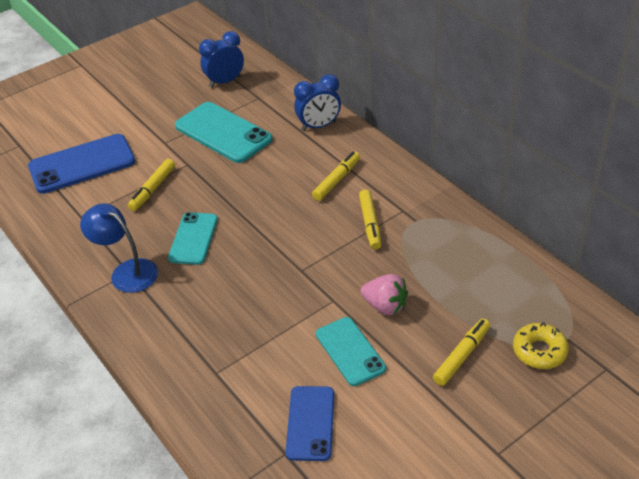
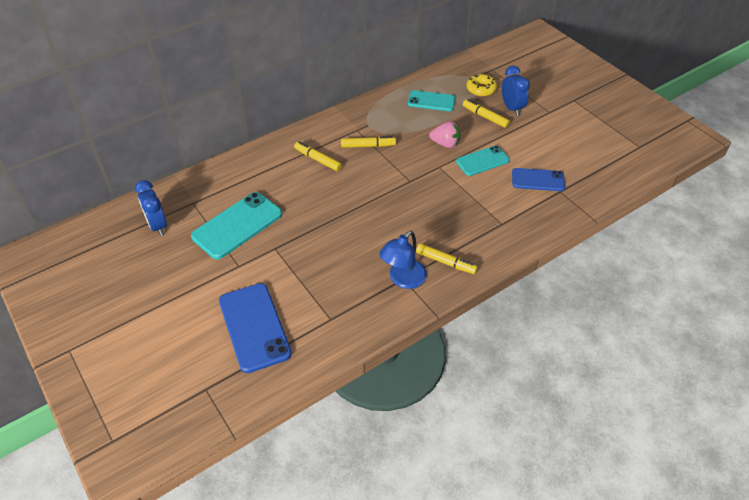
camera: 90 degrees left, 5 degrees up
yellow marker [128,159,175,211] -> yellow marker moved to [416,243,478,274]
turquoise phone [168,212,218,265] -> turquoise phone moved to [408,90,455,111]
blue clock [294,74,341,131] -> blue clock moved to [502,66,530,116]
pink strawberry [361,274,408,315] -> pink strawberry turned 75 degrees clockwise [429,121,460,148]

